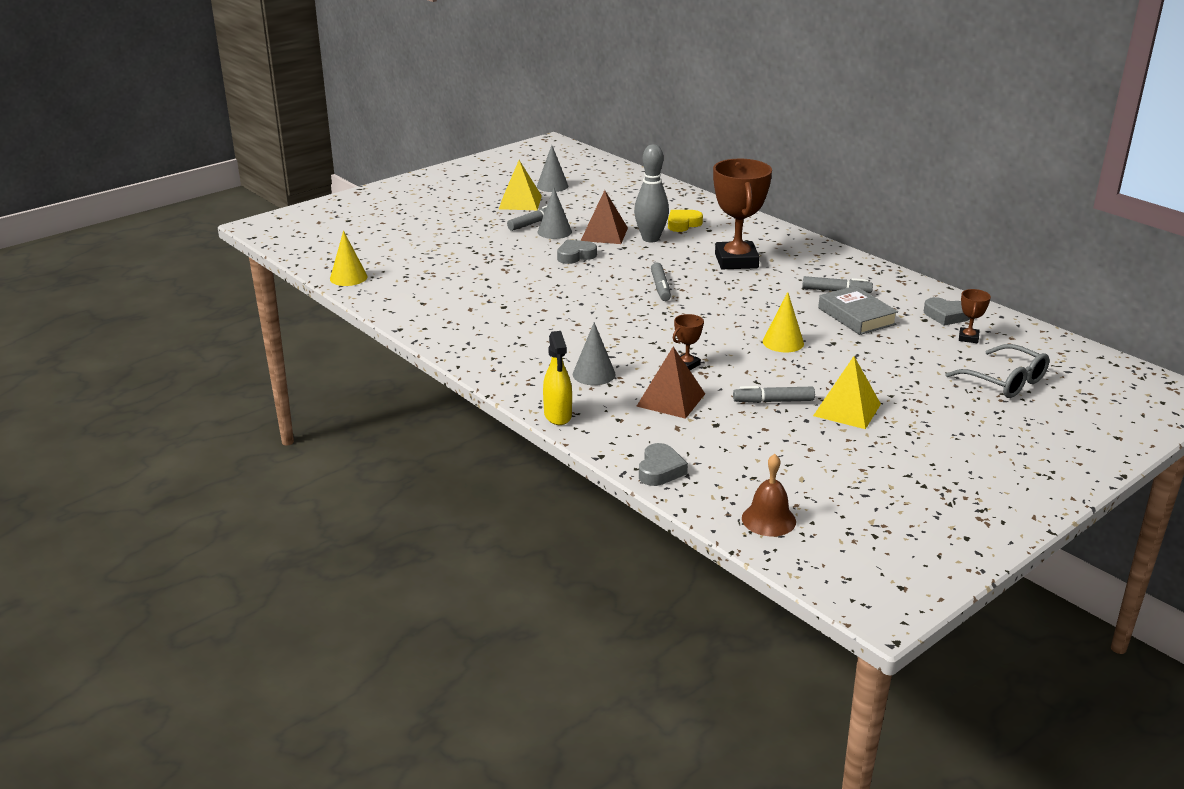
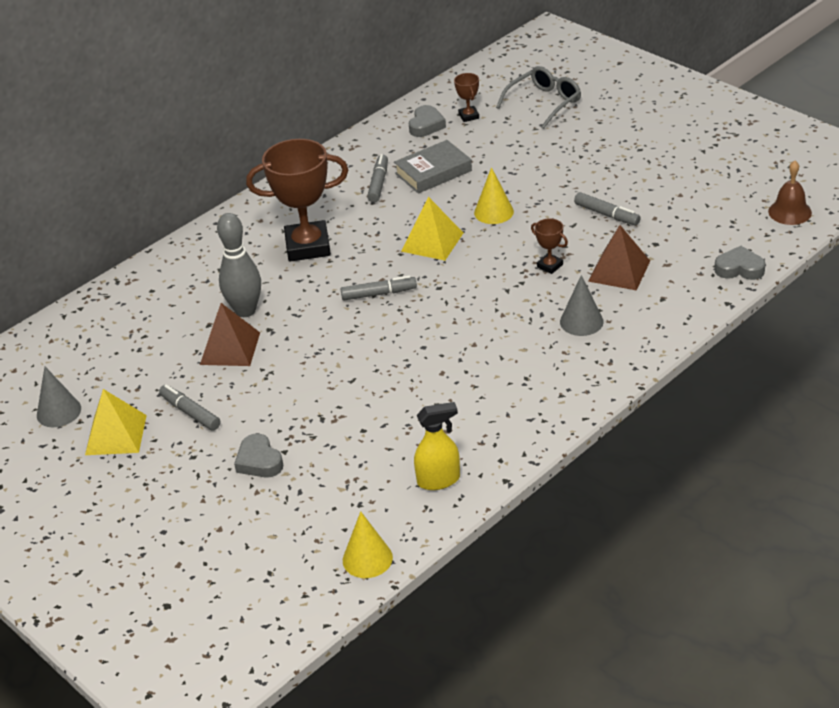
camera: 90 degrees left, 10 degrees up
grey cone [538,188,572,239] -> none
yellow spray bottle [543,331,572,425] -> yellow spray bottle moved to [414,402,460,490]
grey heart [557,240,597,264] -> grey heart moved to [234,433,283,477]
yellow heart [668,210,703,232] -> none
grey marker [733,386,815,403] -> grey marker turned 45 degrees counterclockwise [574,192,641,225]
yellow pyramid [813,356,881,429] -> yellow pyramid moved to [401,197,463,261]
brown trophy [959,289,991,343] -> brown trophy turned 60 degrees clockwise [454,73,479,122]

